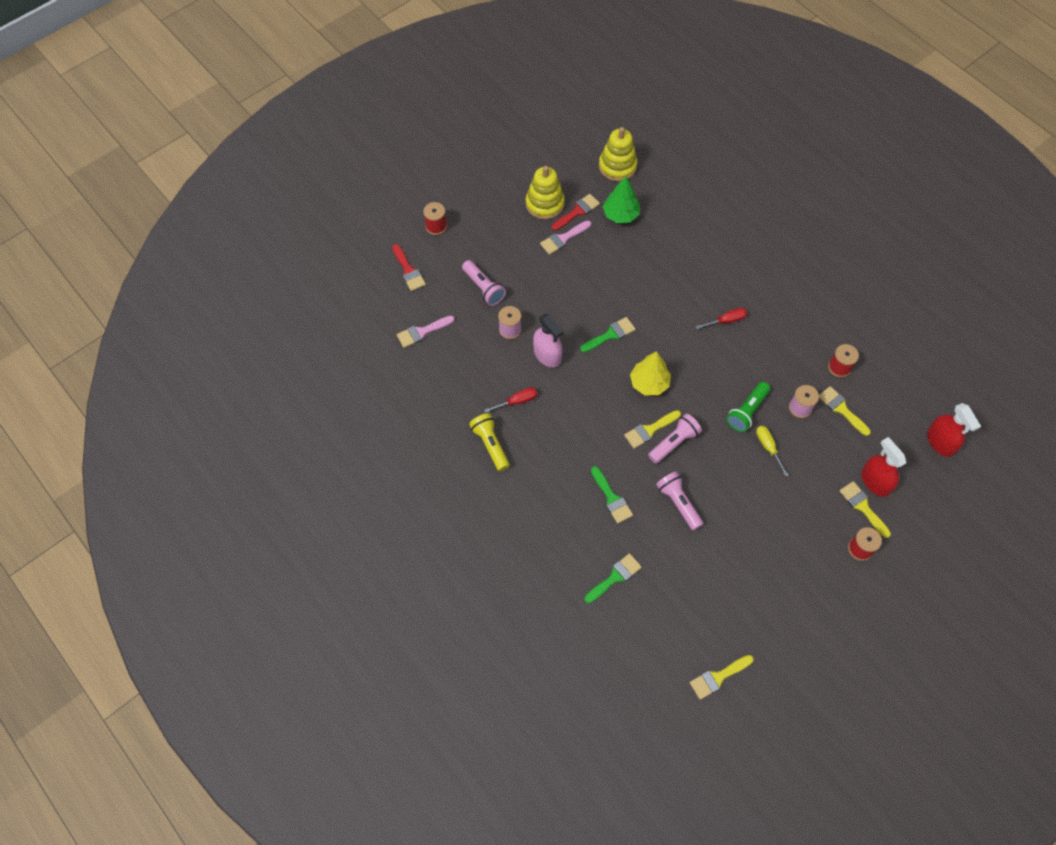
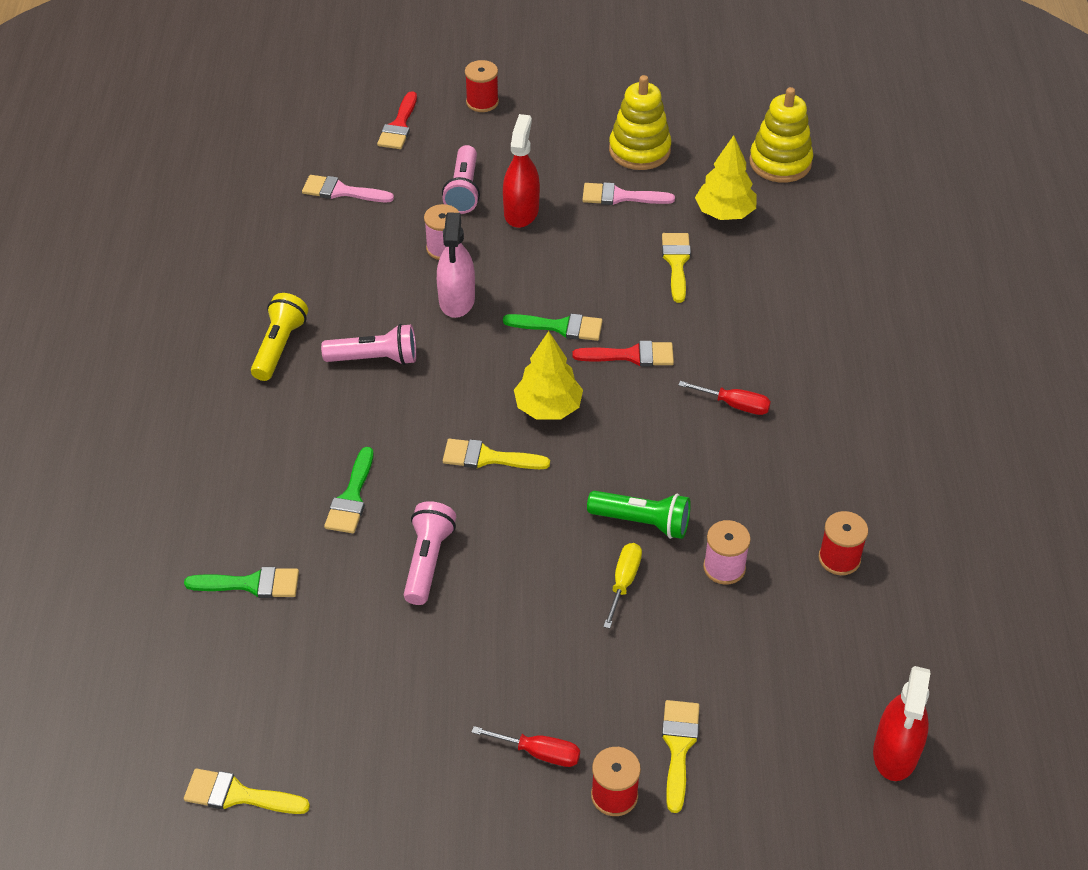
camera: 40 degrees right, 15 degrees down
red screwdriver [484,387,537,413] -> red screwdriver moved to [471,726,580,767]
red brush [552,194,600,231] -> red brush moved to [573,341,674,366]
green tree [603,176,640,223] -> yellow tree [695,135,756,220]
pink flashlight [648,414,702,464] -> pink flashlight moved to [321,324,416,365]
green flashlight [726,382,770,432] -> green flashlight turned 150 degrees counterclockwise [587,491,691,539]
yellow brush [819,386,871,436] -> yellow brush moved to [662,233,691,303]
red spray bottle [861,437,906,497] -> red spray bottle moved to [503,114,540,228]

